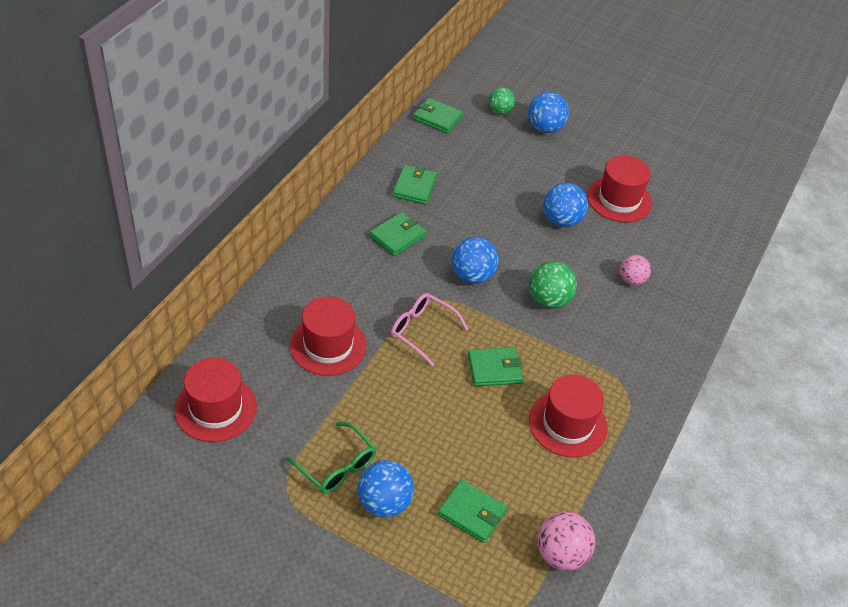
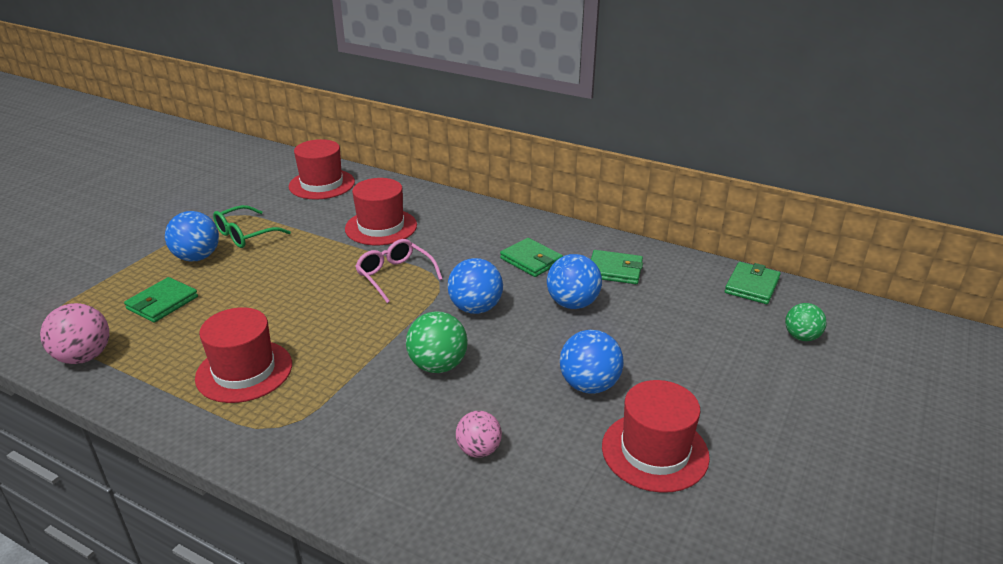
camera: 95 degrees right, 15 degrees down
pink glasses [391,293,468,366] -> pink glasses turned 75 degrees counterclockwise [355,239,443,303]
green wallet [468,347,523,386] -> none
blue ball [528,92,569,133] -> blue ball moved to [547,254,602,309]

